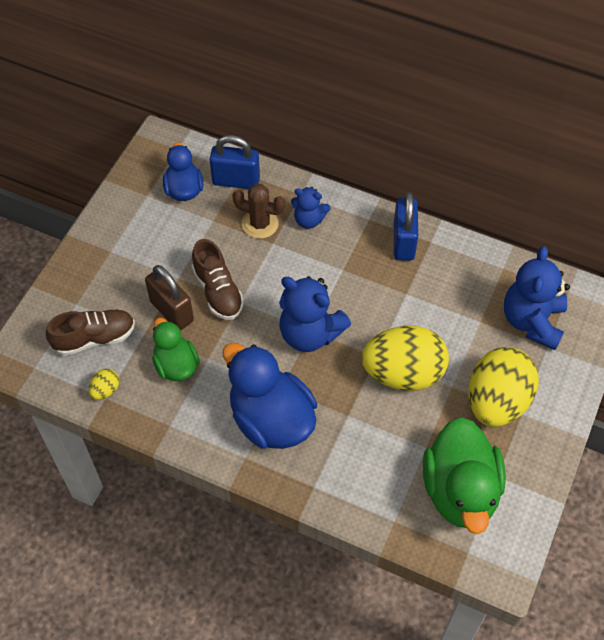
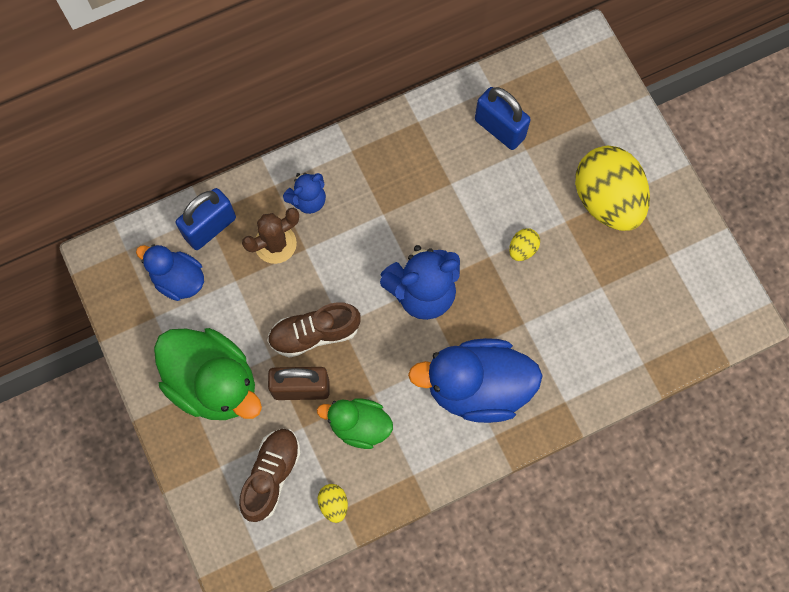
camera: 50 degrees left, 15 degrees up
brown shoe [192,239,244,320] -> brown shoe turned 150 degrees clockwise [267,302,361,358]
yellow egg [361,326,449,391] -> yellow egg [509,228,540,261], size x0.41
blue padlock [394,192,418,261] -> blue padlock moved to [475,87,531,150]
green duck [423,417,506,534] -> green duck moved to [154,328,262,420]
blue teddy bear [504,246,570,350] -> none

